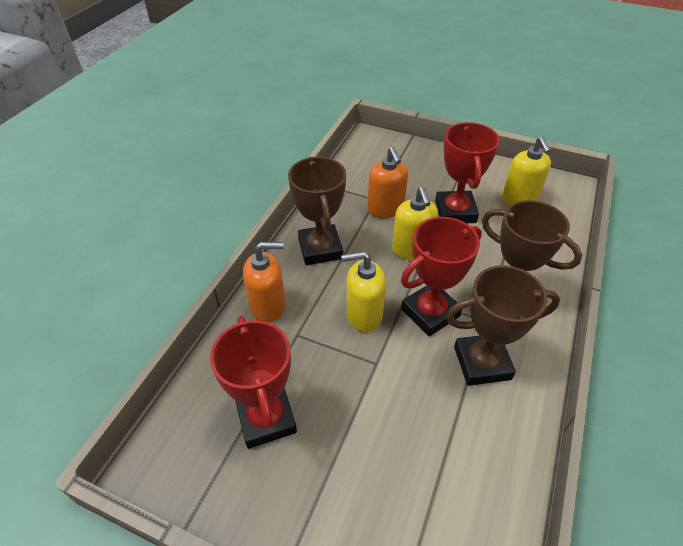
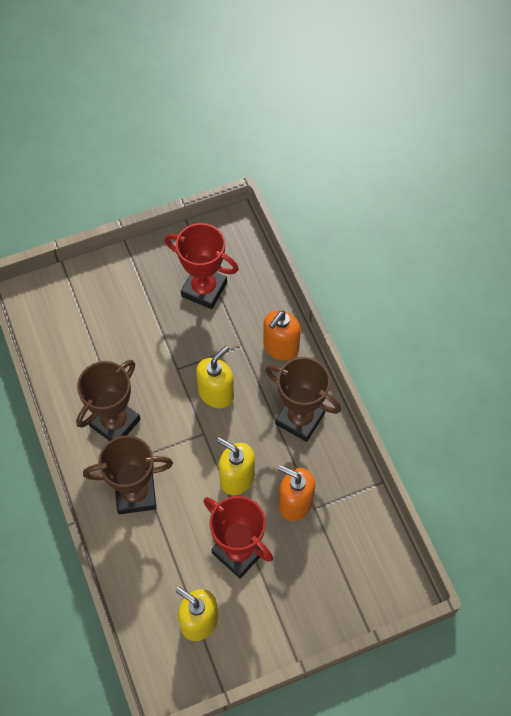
camera: 135 degrees right, 15 degrees up
red trophy [401,217,482,337] -> none

